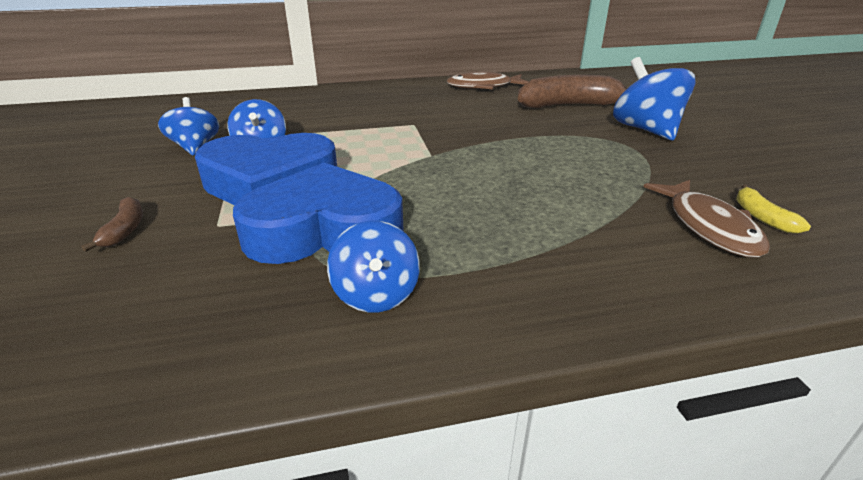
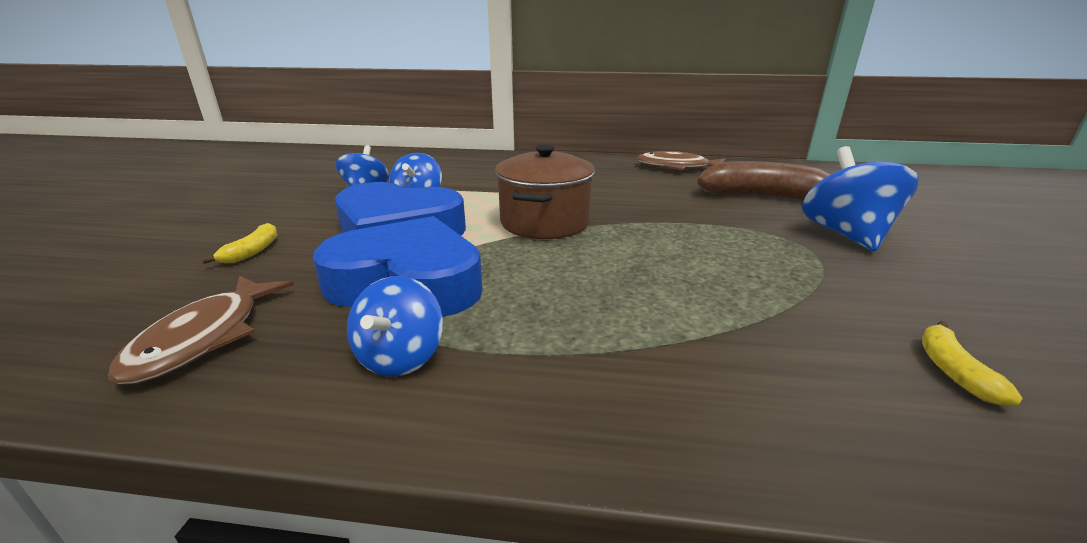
camera: 20 degrees right, 5 degrees down
brown banana [81,197,143,252] -> yellow banana [202,223,278,264]
brown fish [643,180,770,258] -> brown fish moved to [108,275,294,385]
none -> brown pot [495,145,595,239]

